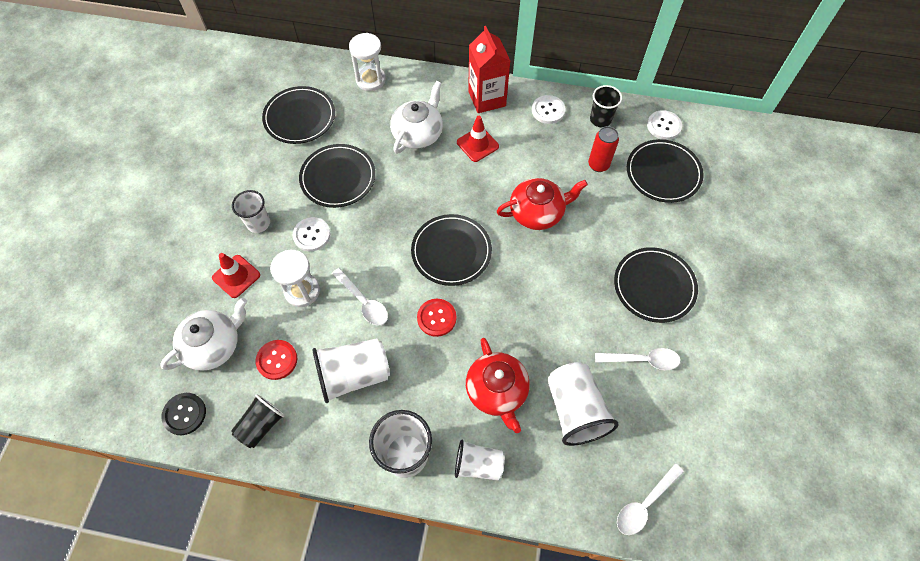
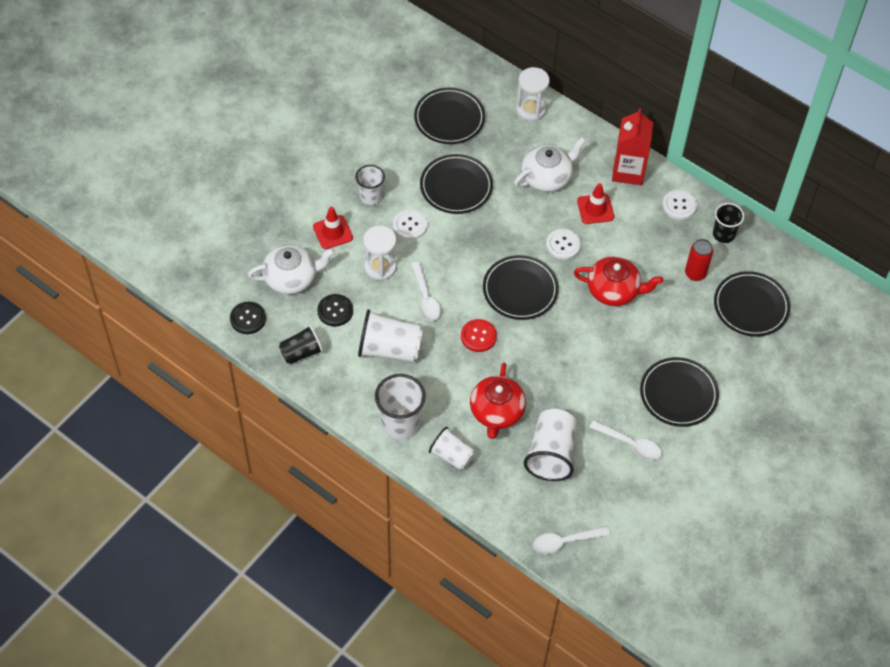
camera: 25 degrees right, 5 degrees down
red button [255,340,297,380] -> black button [317,294,353,327]
white button [647,110,682,140] -> white button moved to [546,229,581,260]

